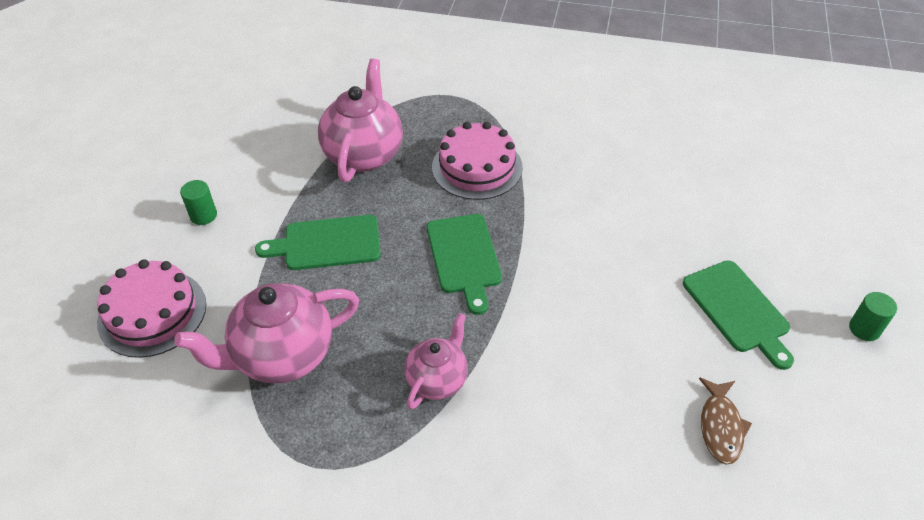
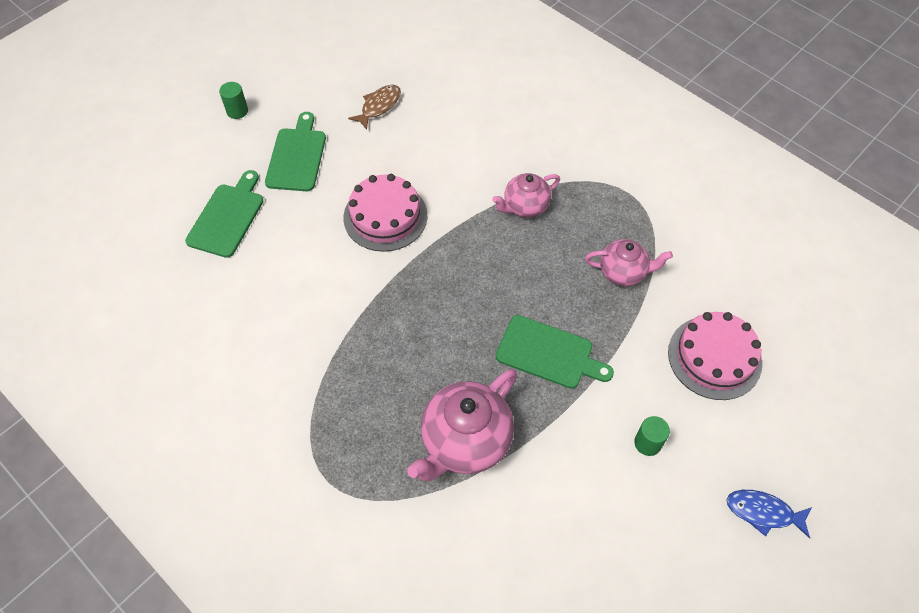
camera: 150 degrees left, 10 degrees up
pink teapot [174,283,359,384] -> pink teapot [585,239,673,286], size x0.60
green cutting board [427,214,502,315] -> green cutting board moved to [185,170,263,258]
pink cake [432,122,523,200] -> pink cake moved to [343,174,427,252]
none -> blue fish [726,490,812,538]

